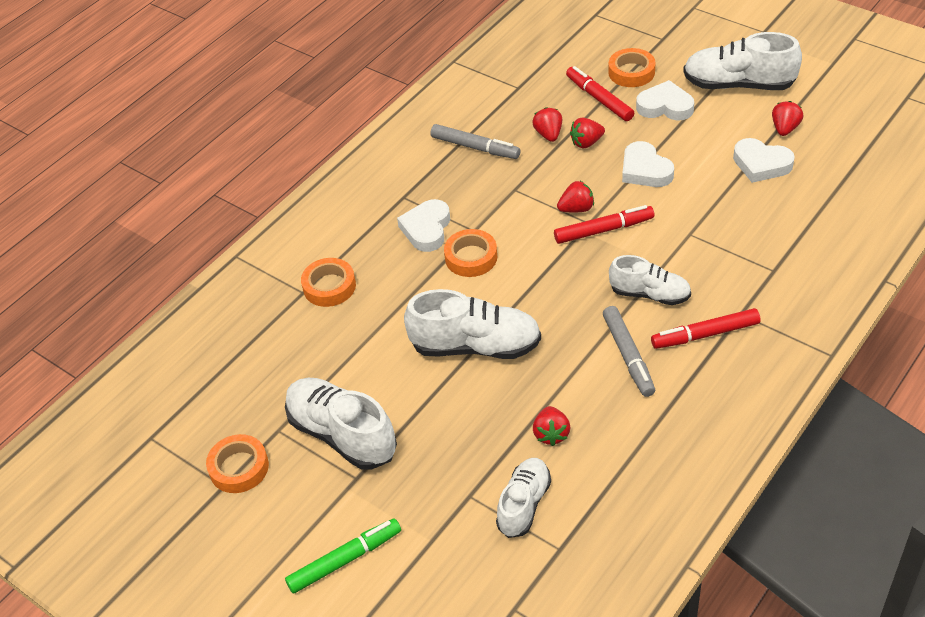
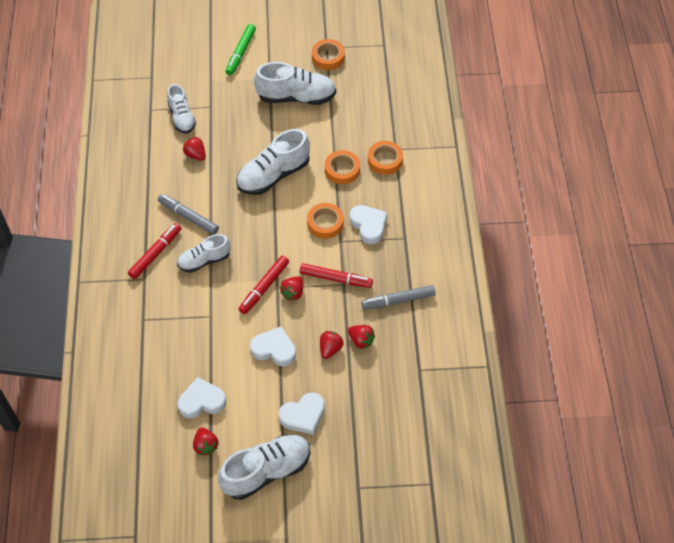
camera: 135 degrees right, 10 degrees up
red marker [566,66,634,121] -> red marker moved to [300,263,373,288]
orange tape [608,48,656,87] -> orange tape moved to [325,150,360,184]

